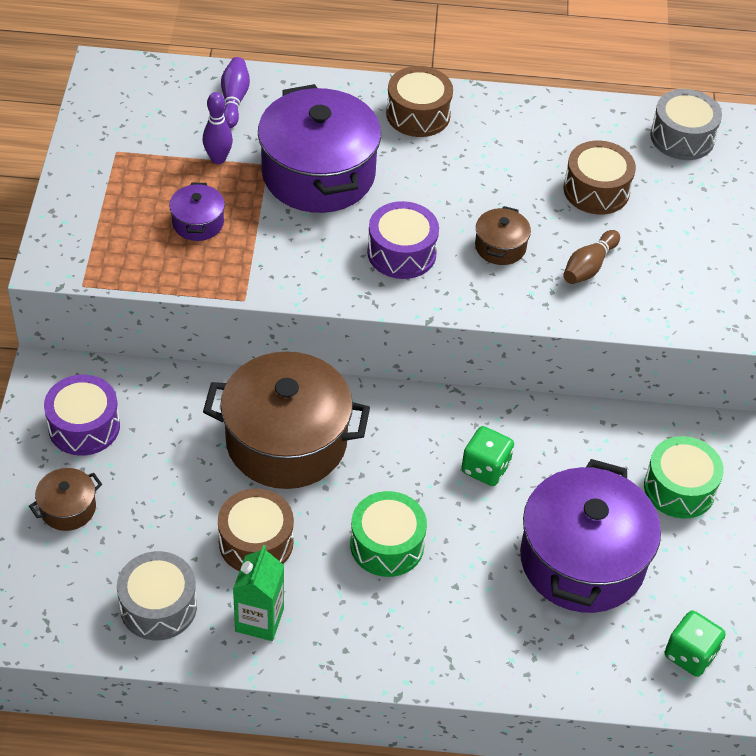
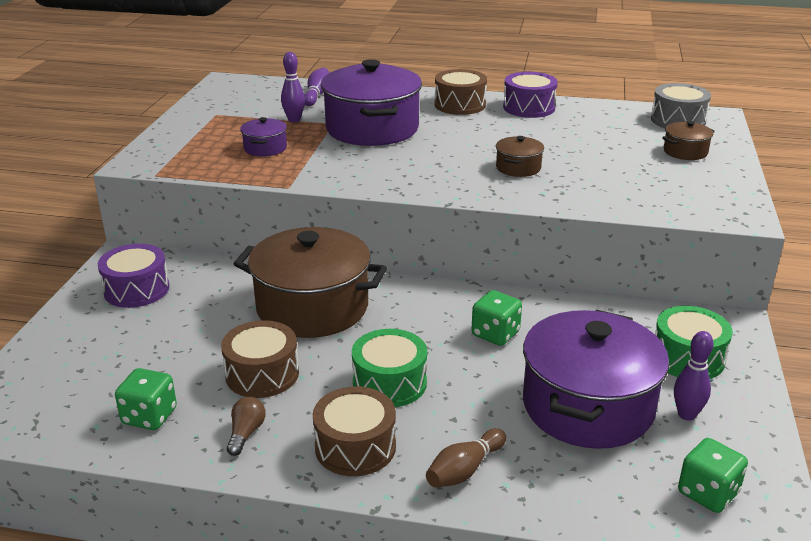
camera: 10 degrees right, 20 degrees down
brown pot [29,468,102,531] -> brown pot moved to [662,121,715,160]
grey drum [117,551,197,640] -> green dice [115,368,177,430]
green carton [233,545,284,641] -> brown light bulb [227,397,266,456]
purple drum [367,201,439,279] -> purple drum moved to [503,72,558,118]
brown drum [563,141,636,215] -> brown drum moved to [313,386,396,476]
brown bowling pin [563,230,620,284] -> brown bowling pin moved to [426,428,506,488]
none -> purple bowling pin [674,331,714,421]

